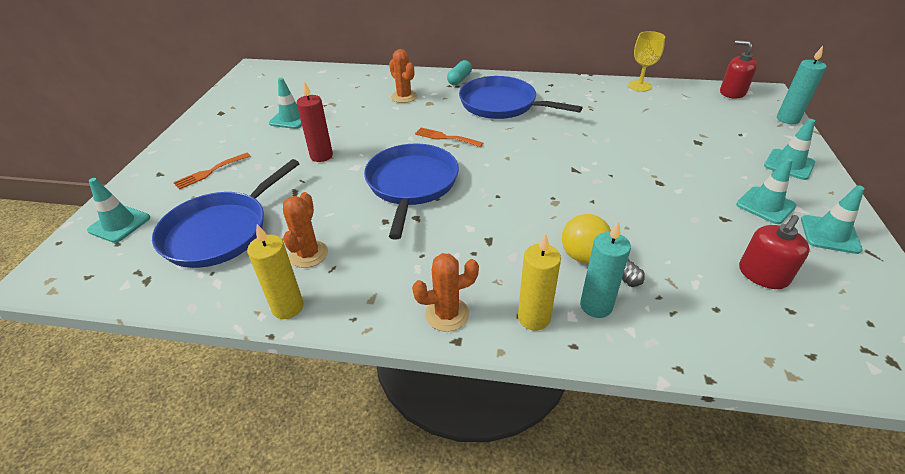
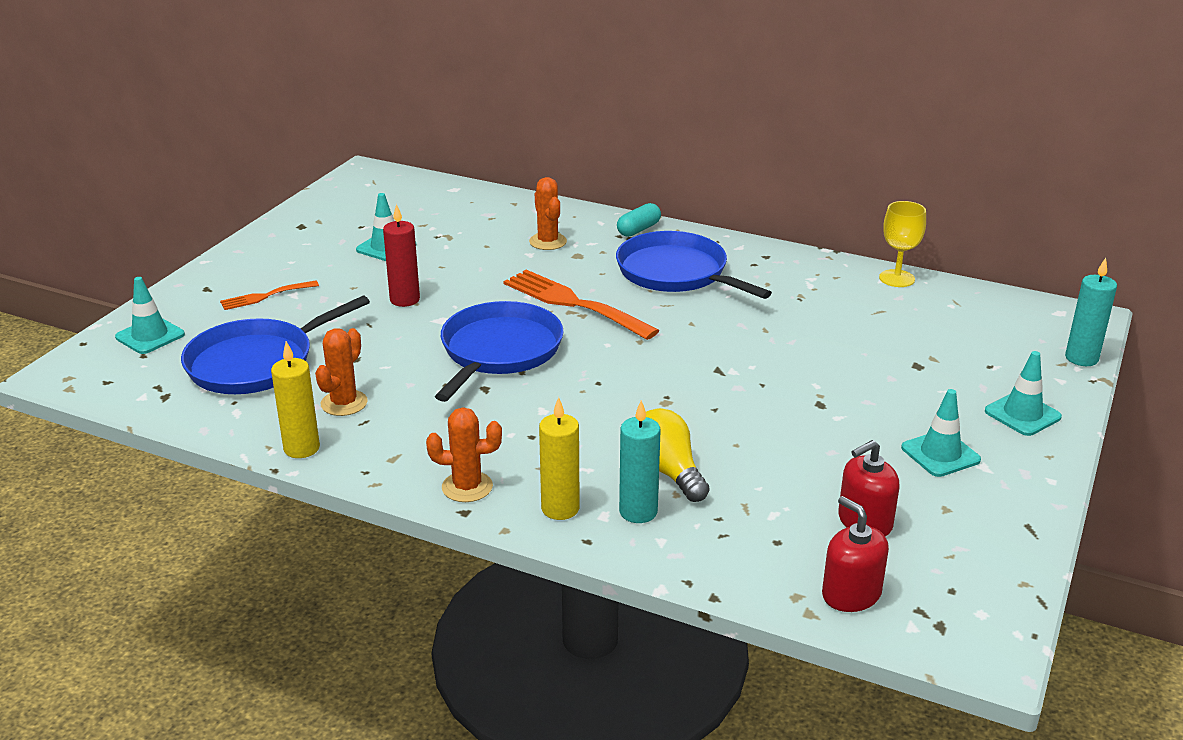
camera: 15 degrees right, 10 degrees down
orange fork [415,127,483,147] -> orange fork [504,270,660,340], size x1.87
red soap dispenser [720,40,757,99] -> red soap dispenser moved to [822,496,889,612]
turquoise traffic cone [801,185,865,254] -> none

